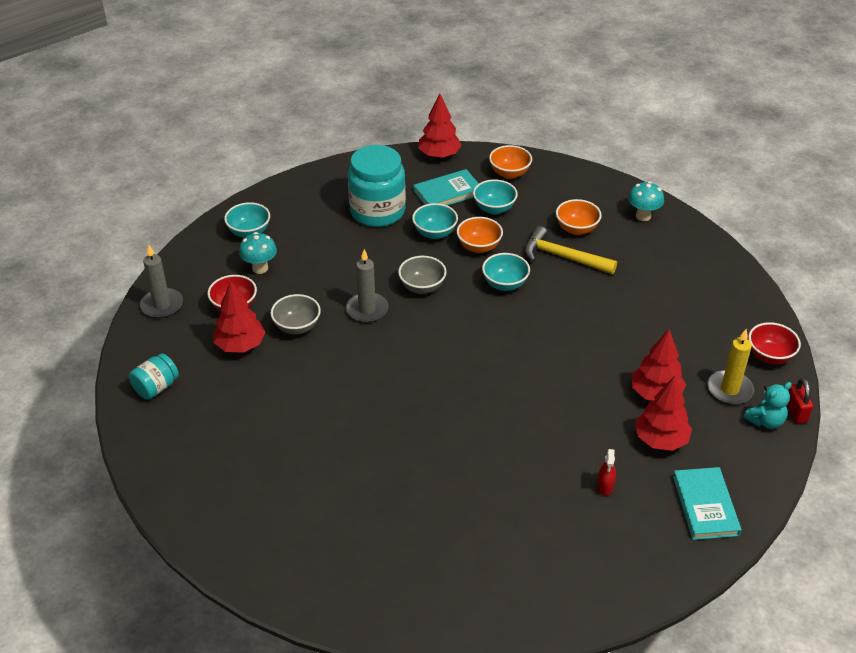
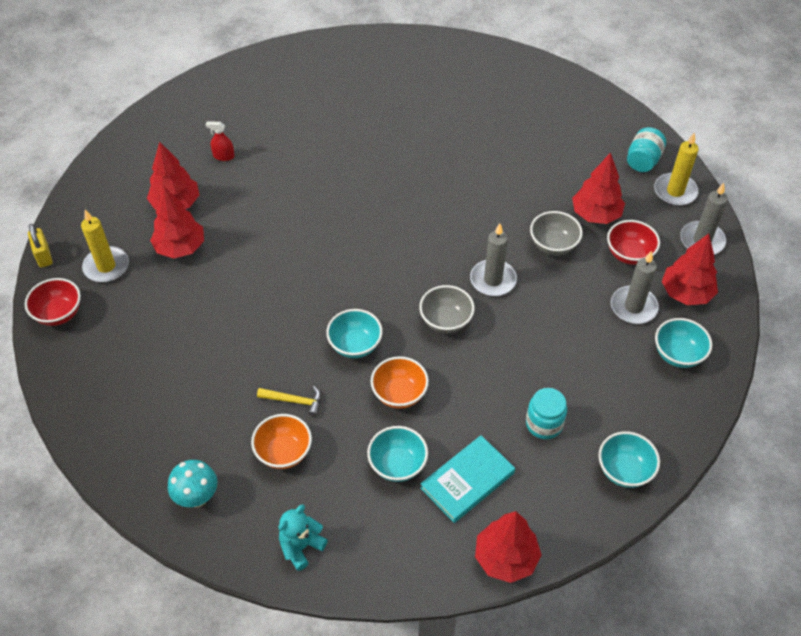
camera: 165 degrees right, 10 degrees up
turquoise mushroom [239,232,277,274] -> grey candle [611,251,659,324]
turquoise jar [348,145,406,227] -> turquoise jar [526,388,567,439], size x0.51
turquoise bowl [412,203,458,239] -> turquoise bowl moved to [598,431,660,488]
orange bowl [489,145,532,179] -> none
yellow hammer [525,226,617,274] -> yellow hammer [257,386,321,417], size x0.56
red spray bottle [597,449,616,496] -> red spray bottle turned 75 degrees counterclockwise [206,121,235,161]
turquoise book [673,467,742,540] -> none
turquoise teddy bear [743,382,792,429] -> turquoise teddy bear moved to [278,505,328,571]
red padlock [787,378,813,424] -> yellow padlock [28,224,53,268]
none -> yellow candle [654,132,699,206]
none -> red tree [661,234,718,305]

